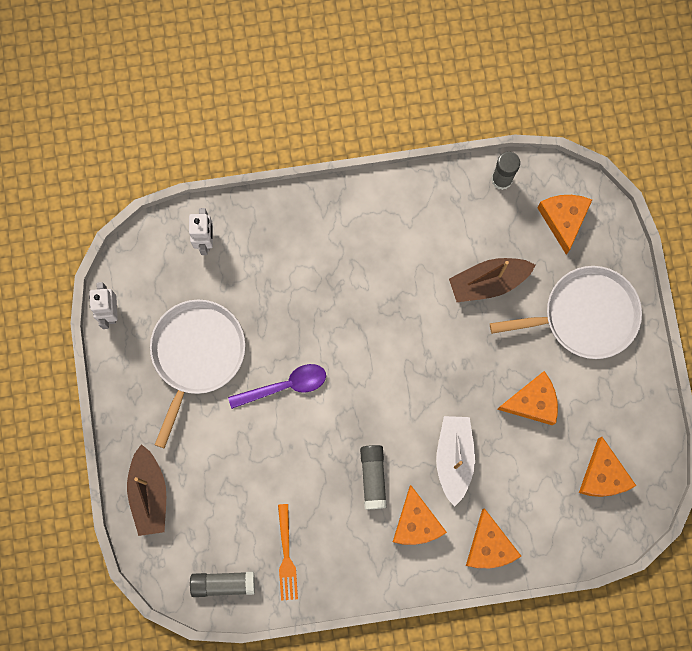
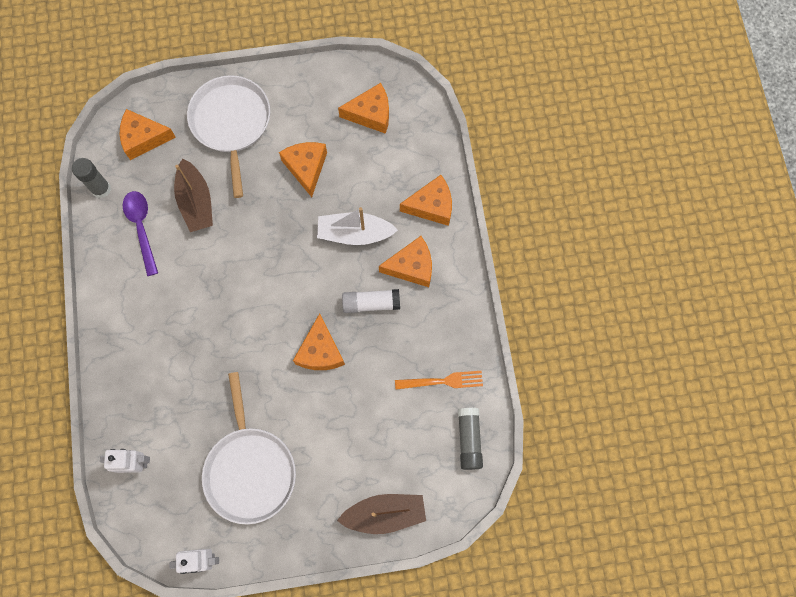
camera: 90 degrees left, 5 degrees down
white pan [150,300,245,448] -> white pan turned 120 degrees counterclockwise [202,372,296,525]
purple spoon [228,364,326,409] -> purple spoon moved to [122,191,158,276]
grey glue stick [360,445,387,509] -> white glue stick [342,289,400,313]
none -> orange cheese [293,313,345,370]

